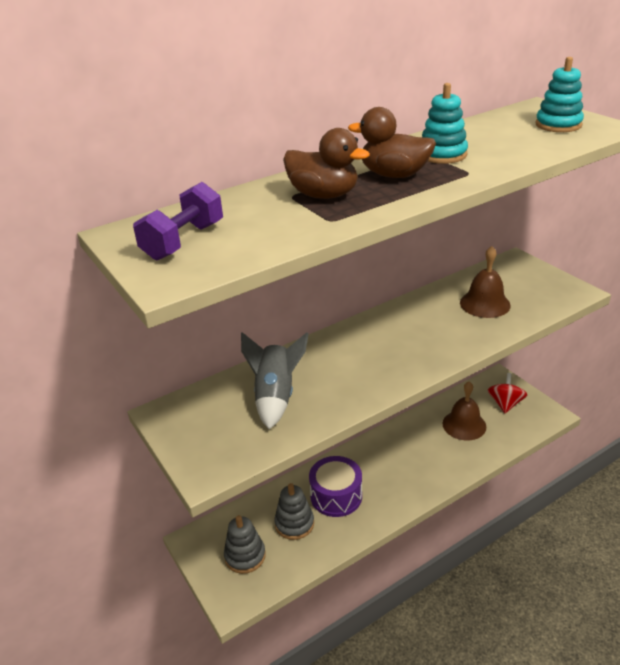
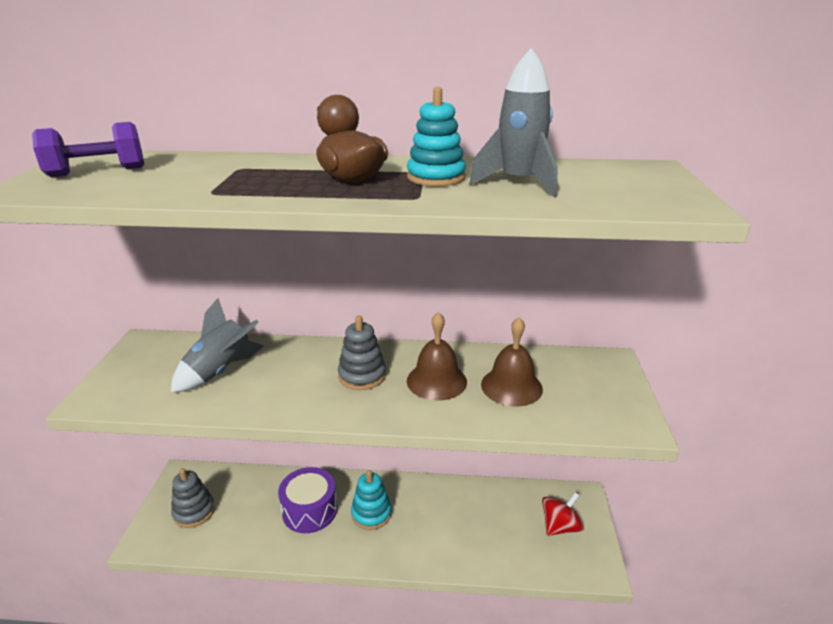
camera: 35 degrees right, 5 degrees down
grey stacking toy [274,483,314,540] -> grey stacking toy moved to [338,315,386,390]
brown duck [283,128,370,199] -> none
brown bell [443,381,486,440] -> brown bell moved to [407,312,467,401]
turquoise stacking toy [535,57,584,132] -> turquoise stacking toy moved to [351,470,392,530]
none -> grey rocket [469,48,558,197]

